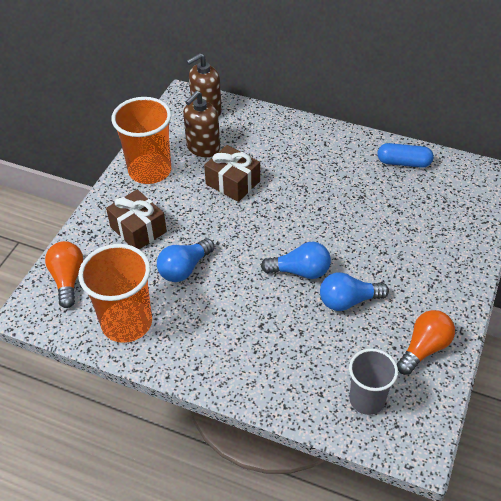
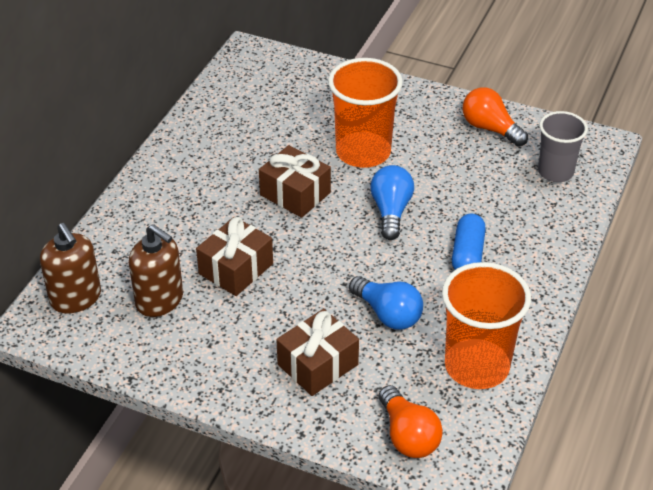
camera: 90 degrees left, 5 degrees down
orange light bulb [45,241,83,308] -> orange light bulb turned 105 degrees counterclockwise [379,385,443,458]
orange cup [112,97,171,184] -> orange cup moved to [328,58,403,168]
blue light bulb [320,272,389,311] -> none
blue capsule [377,143,434,168] -> blue capsule moved to [452,214,486,270]
none -> brown gift [259,145,331,218]

